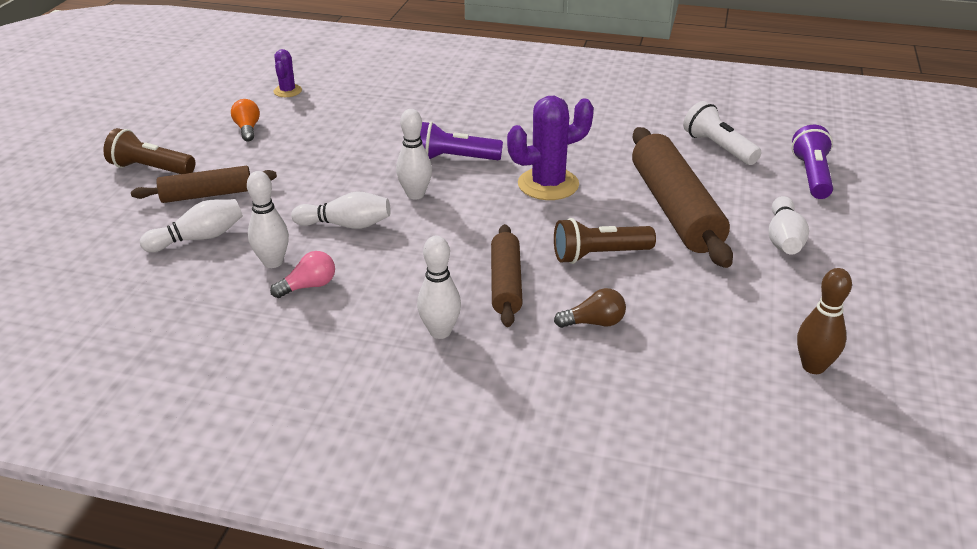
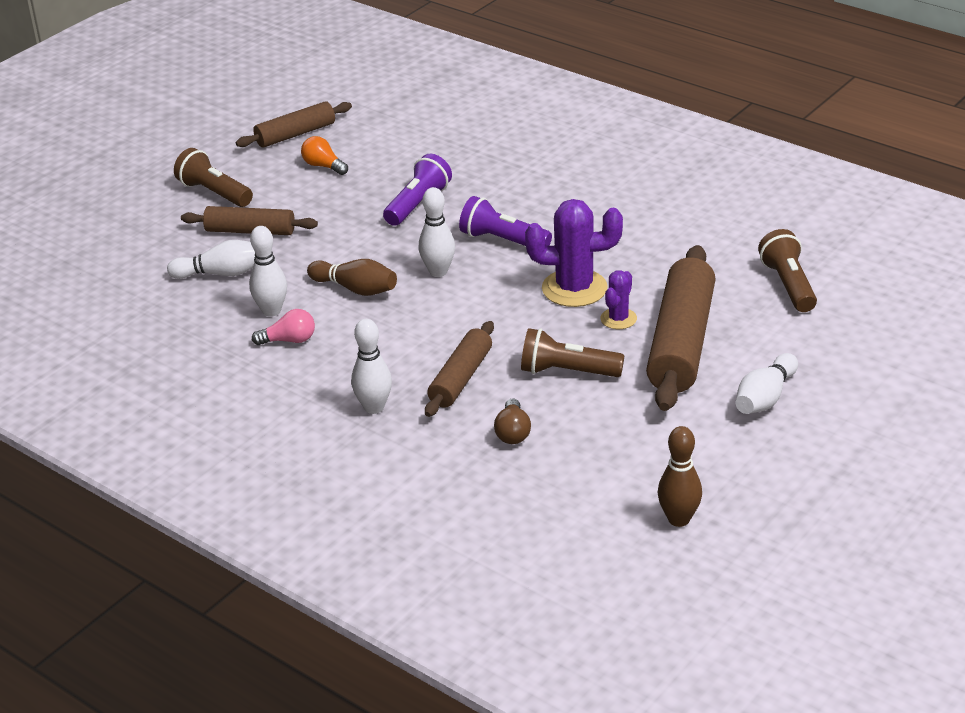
camera: 25 degrees right, 0 degrees up
orange light bulb [231,99,260,141] -> orange light bulb turned 60 degrees counterclockwise [301,136,348,175]
purple cactus [273,49,302,97] -> purple cactus moved to [600,271,637,329]
white bowling pin [291,191,391,229] -> brown bowling pin [307,259,397,296]
brown light bulb [554,288,626,328] -> brown light bulb turned 75 degrees clockwise [494,398,531,444]
white flashlight [683,101,761,165] -> brown flashlight [758,229,817,312]
purple flashlight [792,125,833,199] -> purple flashlight moved to [383,154,452,226]
none -> brown rolling pin [236,101,352,148]

